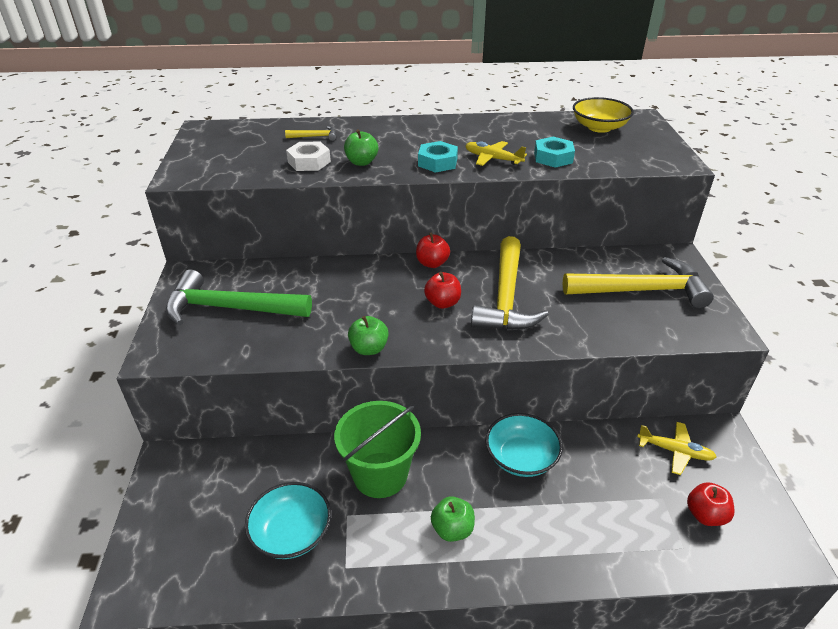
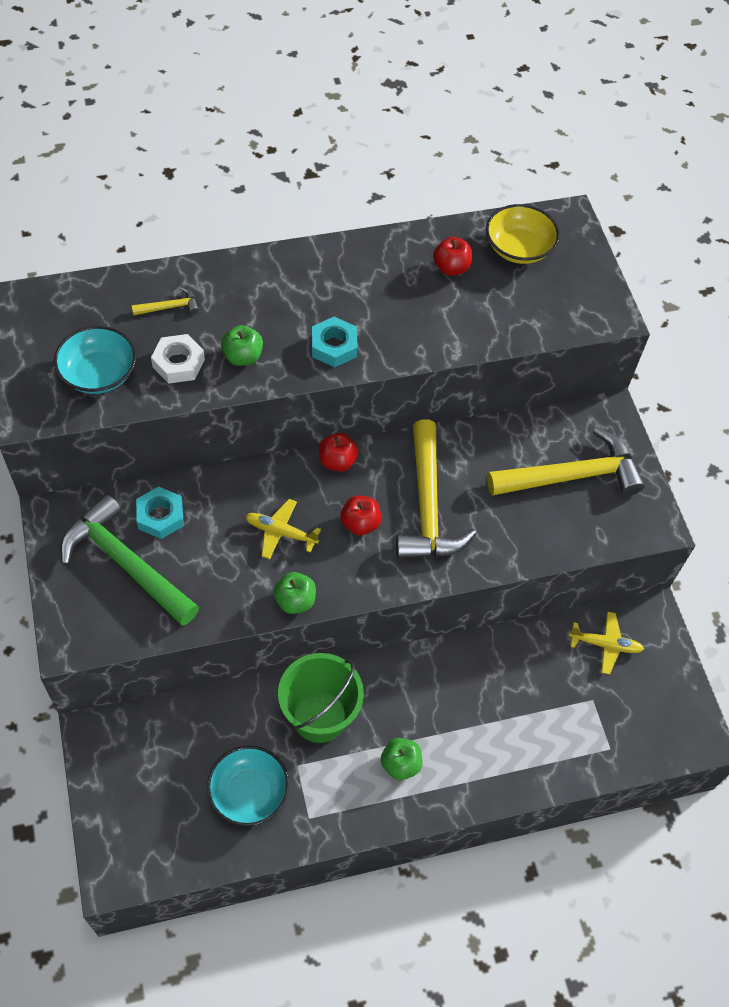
camera: 15 degrees left, 20 degrees up
green hammer [166,270,312,326] -> green hammer turned 45 degrees clockwise [60,494,199,626]
yellow plane [465,141,527,166] -> yellow plane moved to [245,499,321,559]
turquoise bowl [485,413,563,477] -> turquoise bowl moved to [54,326,136,394]
turquoise nut [534,137,575,168] -> turquoise nut moved to [136,486,184,539]
red apple [687,482,735,526] -> red apple moved to [433,237,472,276]

